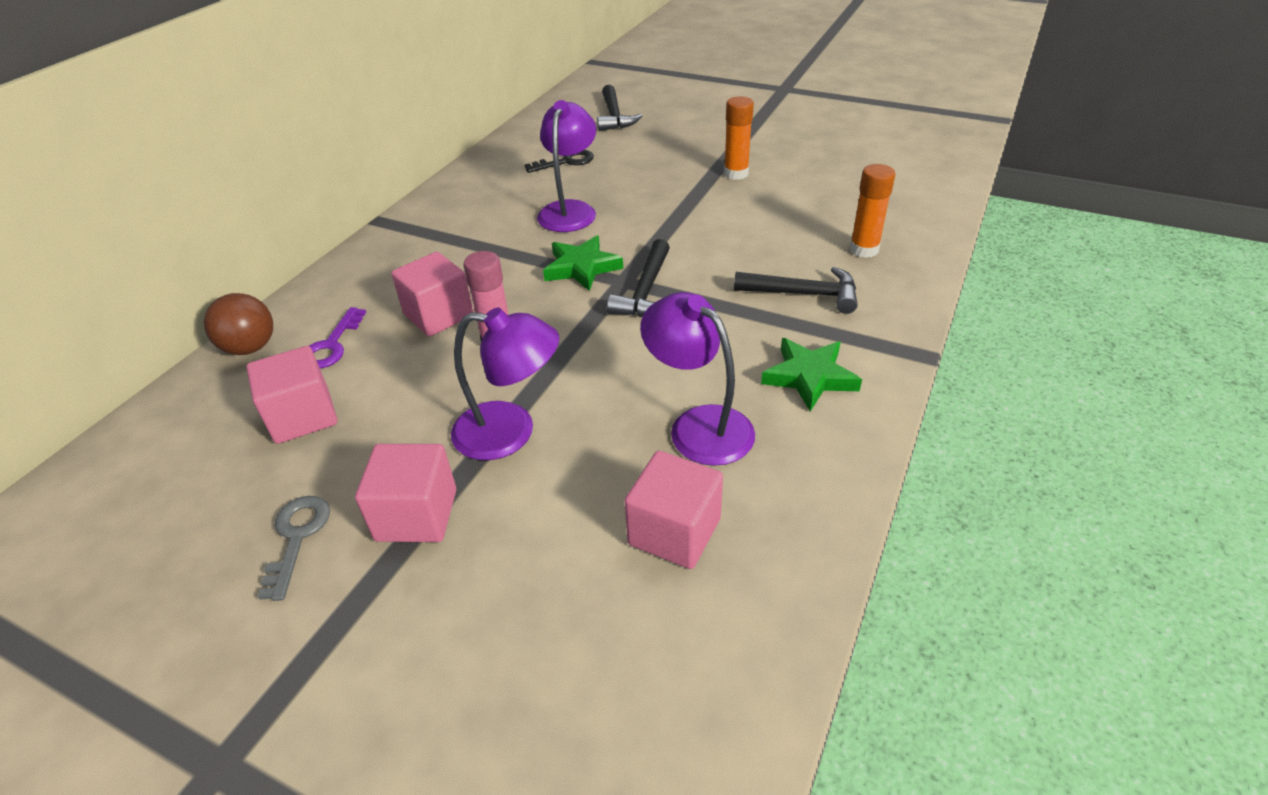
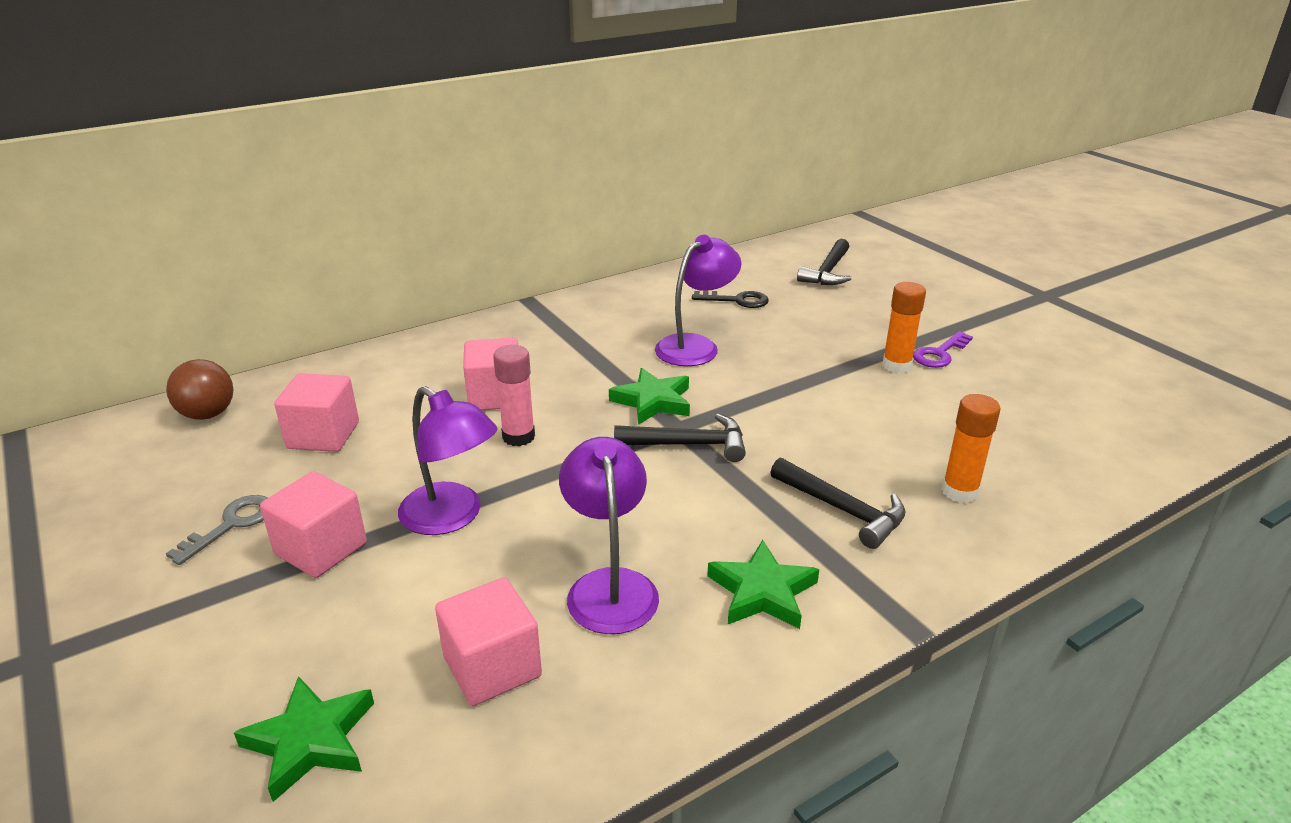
camera: 30 degrees right, 10 degrees down
brown ball [204,293,273,355] -> brown ball moved to [166,359,233,420]
purple key [309,307,366,369] -> purple key moved to [913,331,973,368]
black hammer [607,239,670,317] -> black hammer turned 135 degrees counterclockwise [614,414,746,462]
none -> green star [234,676,374,802]

